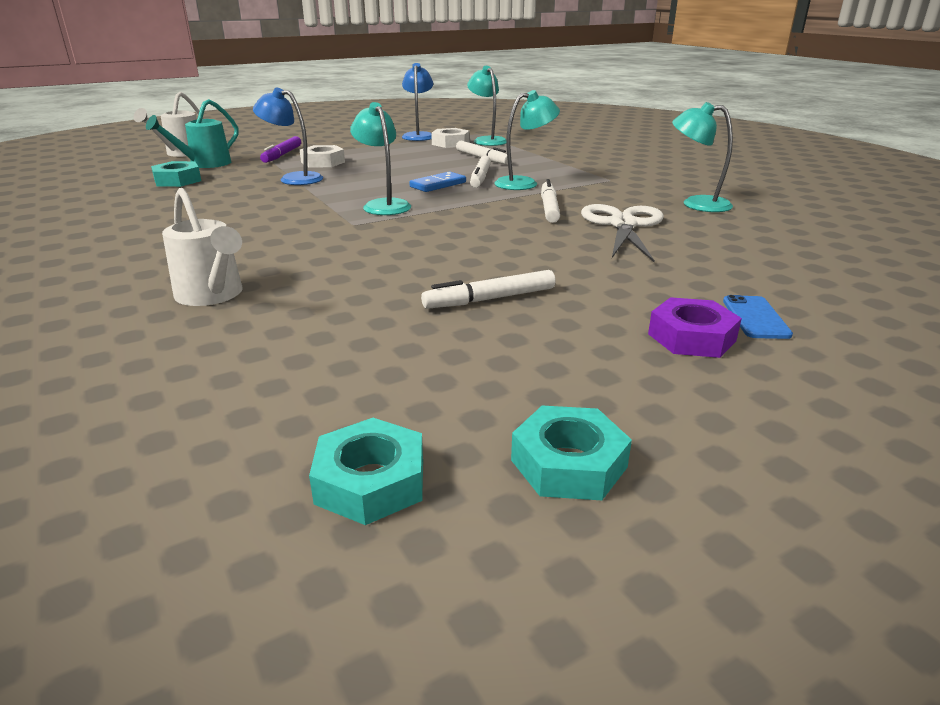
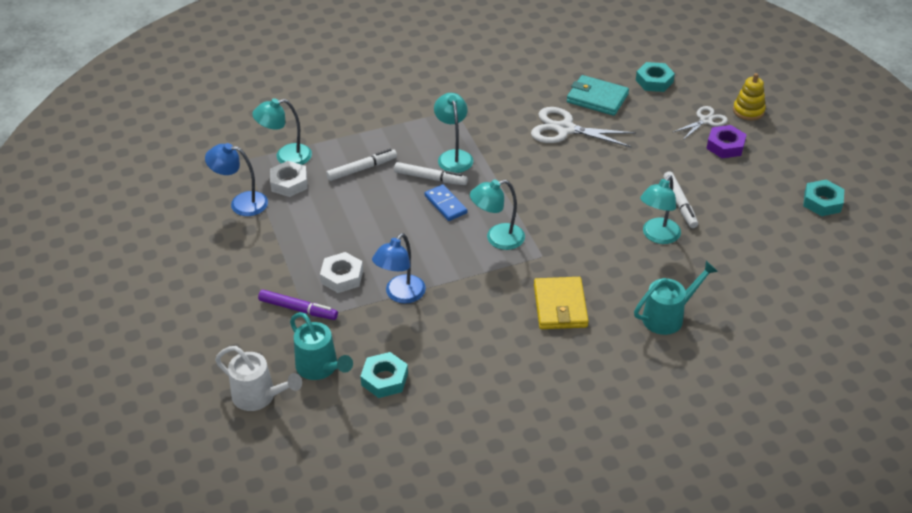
camera: 80 degrees left, 15 degrees up
white watering can [162,188,243,306] -> turquoise watering can [634,261,718,335]
turquoise nut [309,418,423,525] -> turquoise nut moved to [636,62,675,92]
white marker [541,179,560,223] -> none
turquoise lamp [672,102,733,212] -> turquoise lamp moved to [640,175,681,244]
blue phone [723,295,793,339] -> white scissors [673,106,728,140]
none -> yellow wallet [534,277,589,329]
none -> turquoise wallet [567,75,629,116]
none -> yellow stacking toy [733,73,766,121]

